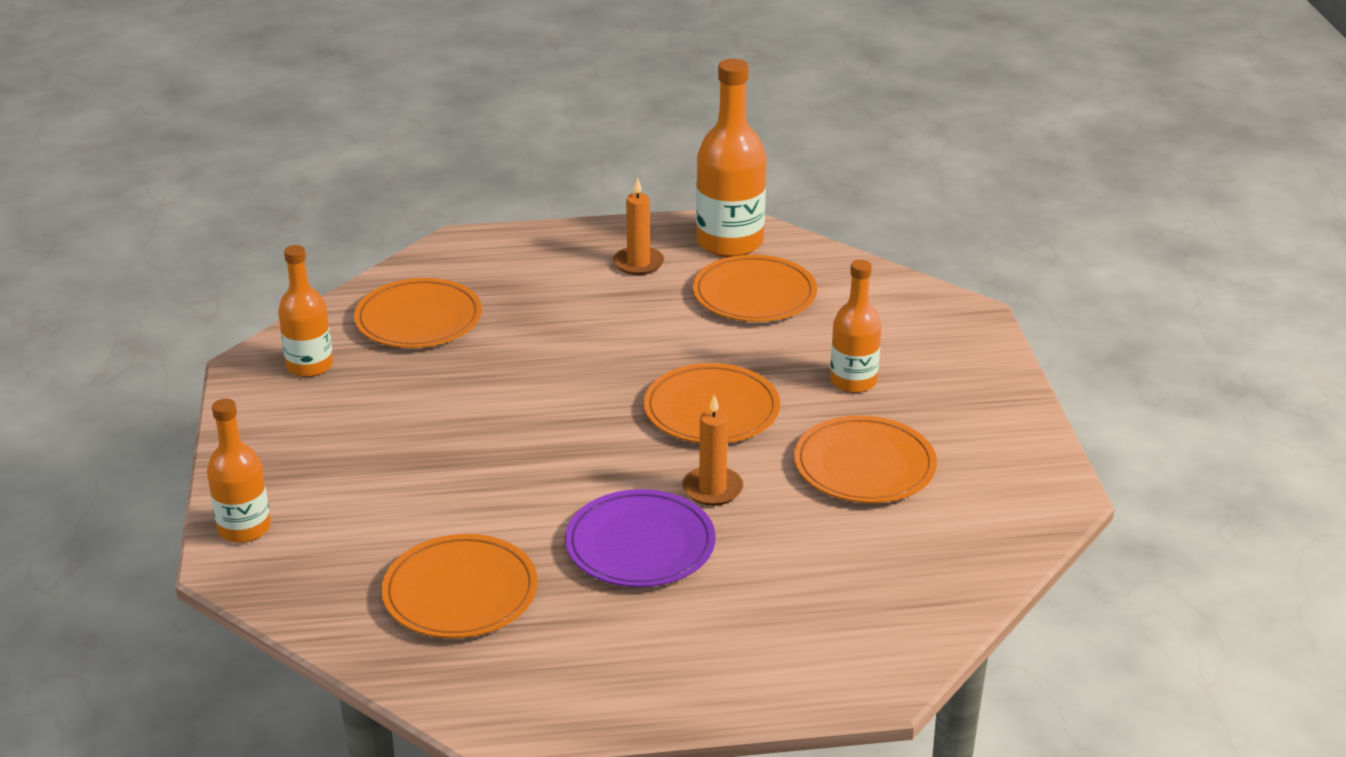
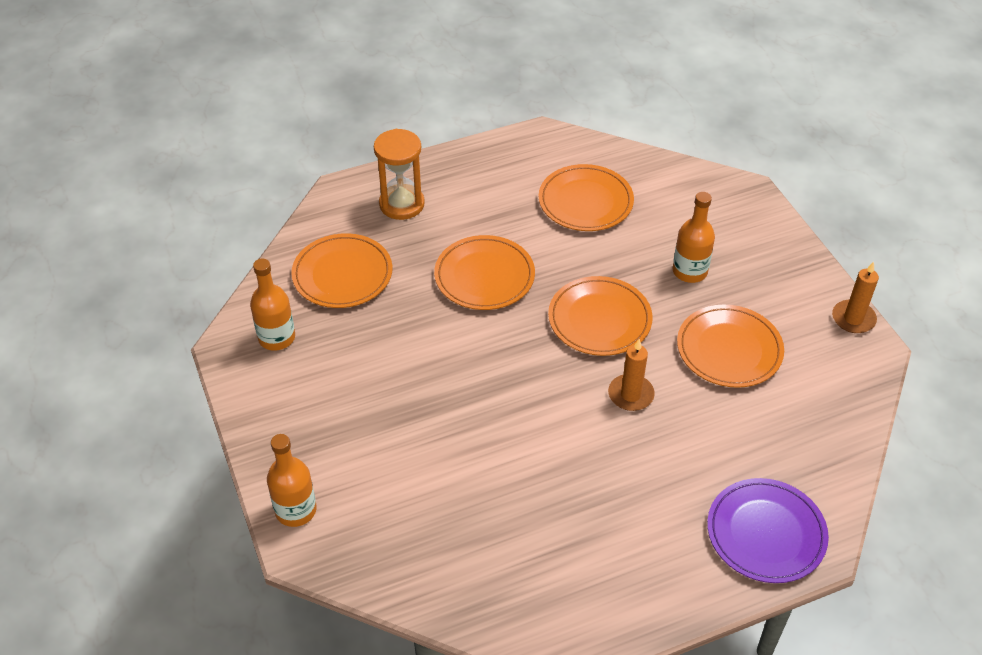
camera: 15 degrees left, 15 degrees up
orange plate [382,534,538,638] -> orange plate moved to [434,235,535,310]
purple plate [565,489,716,587] -> purple plate moved to [707,478,829,583]
orange candle [613,178,664,275] -> orange candle moved to [832,262,879,333]
orange bottle [696,59,766,257] -> none
none -> orange hourglass [374,129,425,220]

